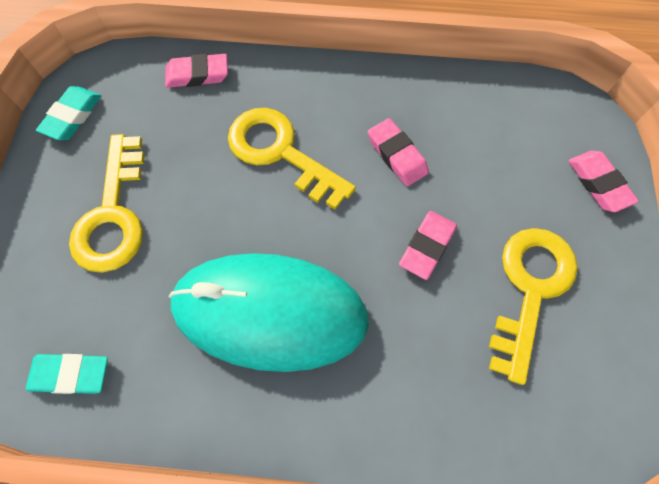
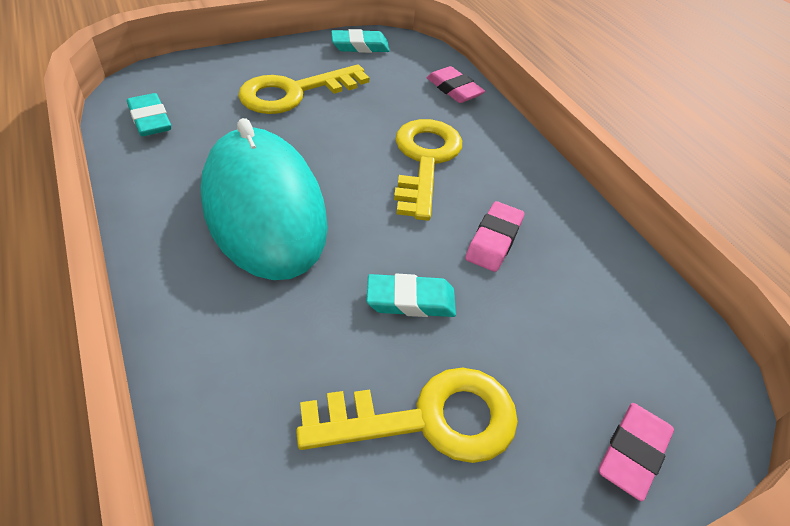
camera: 55 degrees right, 20 degrees down
pink eraser [399,211,457,280] -> turquoise eraser [367,274,456,317]

